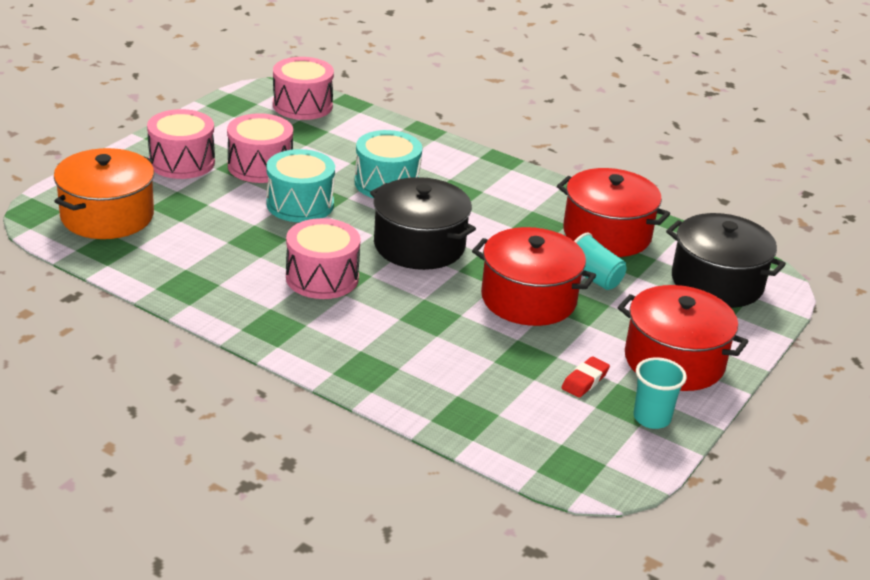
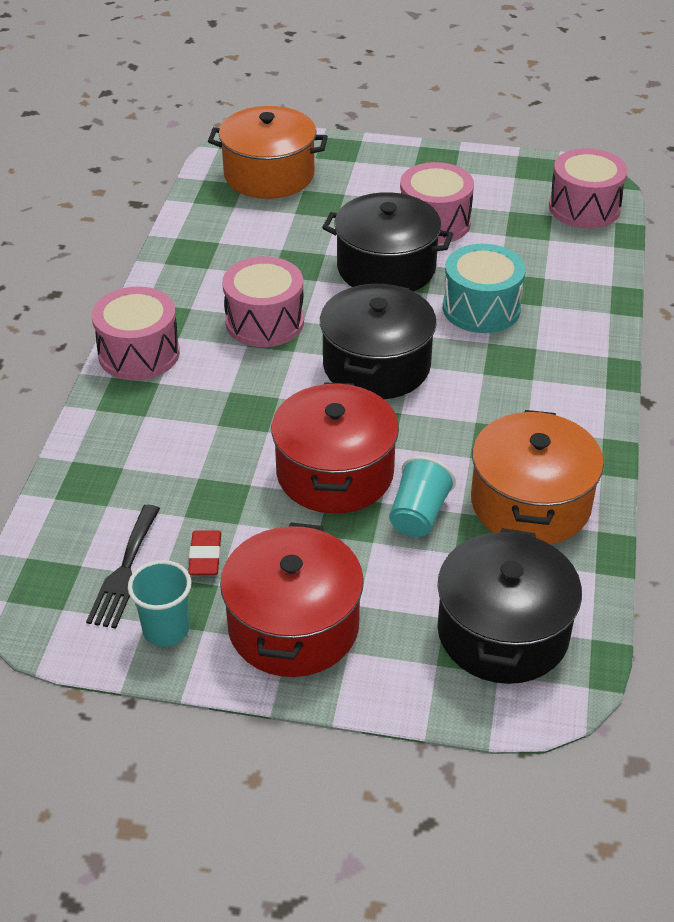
camera: 70 degrees right, 10 degrees up
pink drum [147,109,215,179] -> pink drum moved to [92,286,180,380]
turquoise drum [266,149,335,222] -> black pot [322,192,453,292]
red pot [557,168,670,257] -> orange pot [471,410,604,545]
red eraser [562,356,610,398] -> red eraser turned 75 degrees clockwise [188,531,221,575]
none -> black fork [86,505,160,629]

